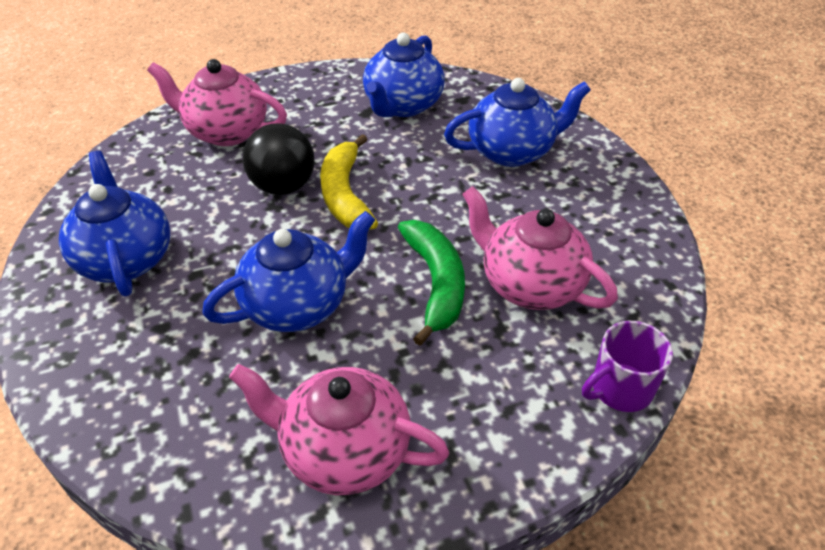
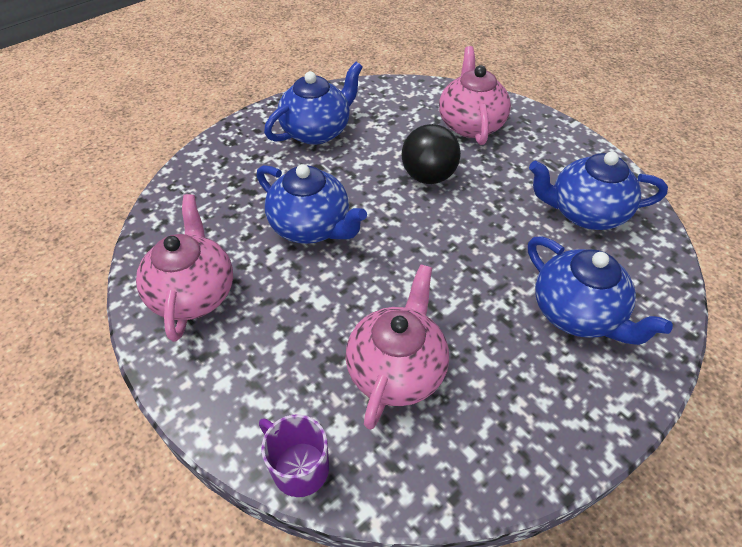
camera: 70 degrees right, 5 degrees up
yellow banana [320,134,378,230] -> none
green banana [398,220,465,346] -> none

